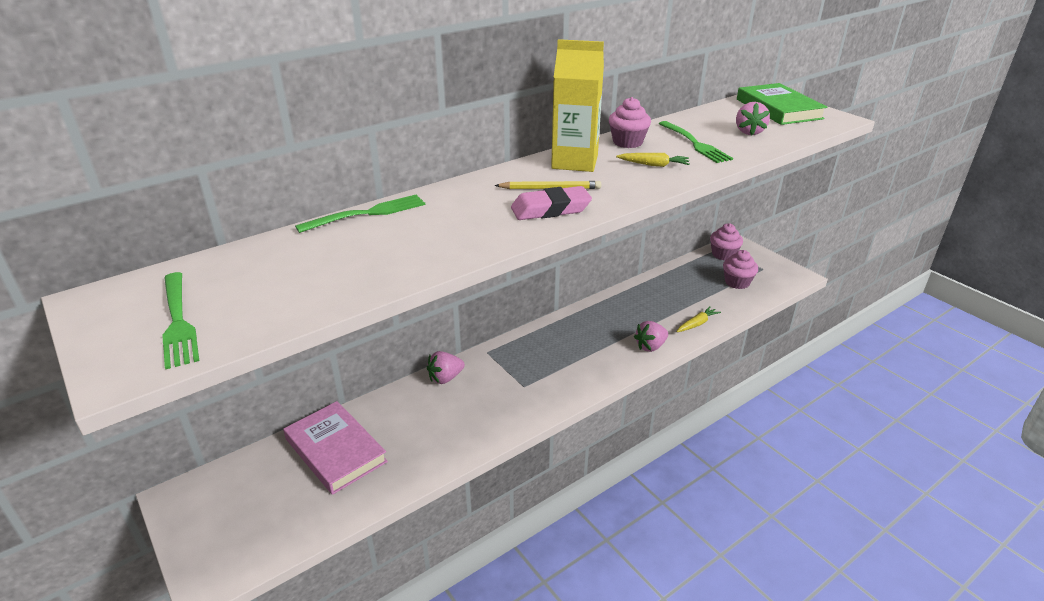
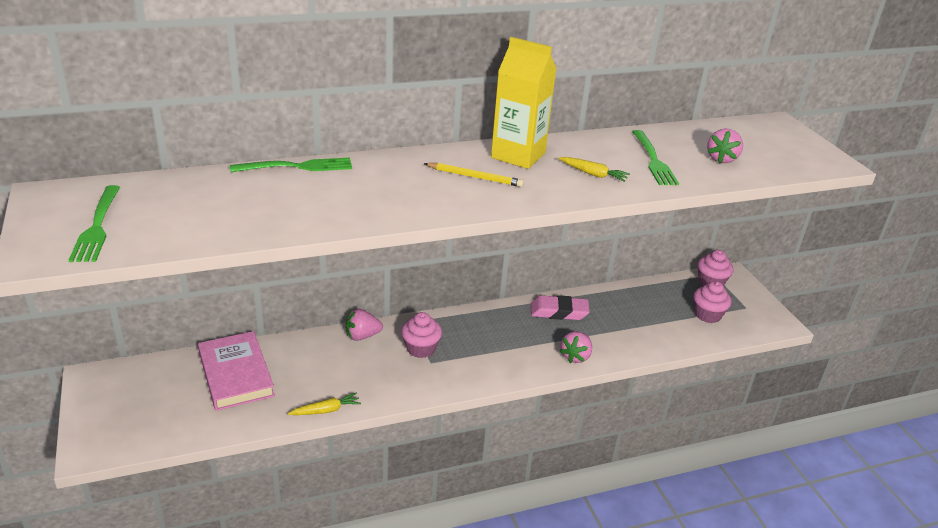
camera: 15 degrees right, 0 degrees up
pink eraser [511,186,592,220] -> pink eraser moved to [531,295,590,320]
pink cupcake [609,97,651,148] -> pink cupcake moved to [401,312,442,358]
pink strawberry [634,321,668,352] -> pink strawberry turned 45 degrees counterclockwise [560,331,592,363]
yellow carrot [676,306,721,332] -> yellow carrot moved to [288,392,361,415]
green book [737,83,827,125] -> none

